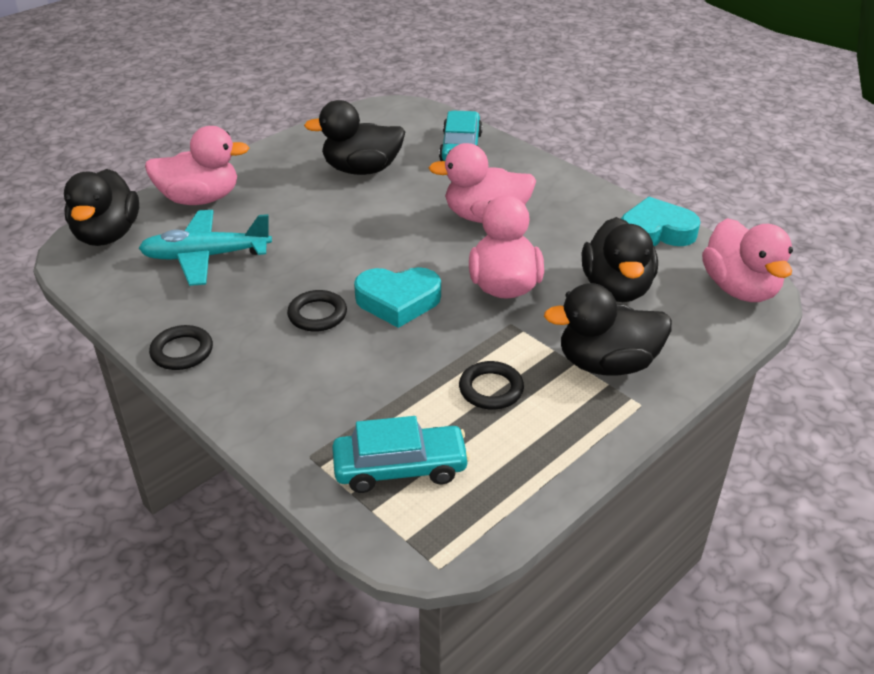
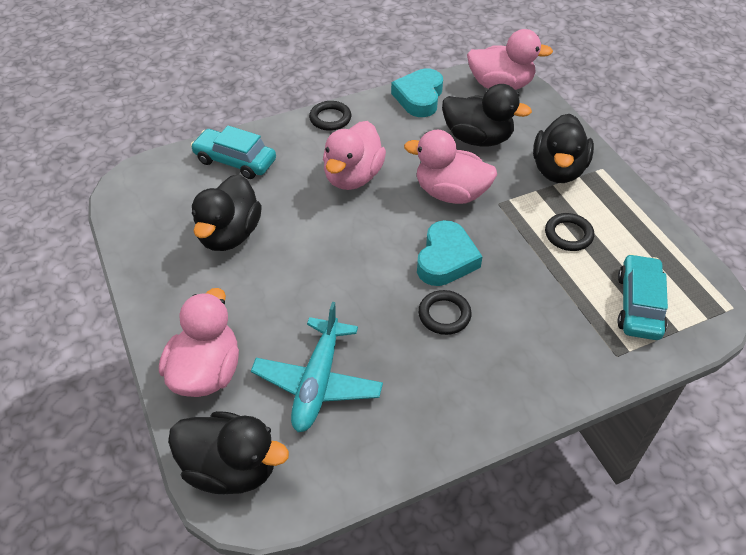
camera: 70 degrees left, 10 degrees up
black ring [149,325,213,370] -> black ring moved to [309,101,351,131]

